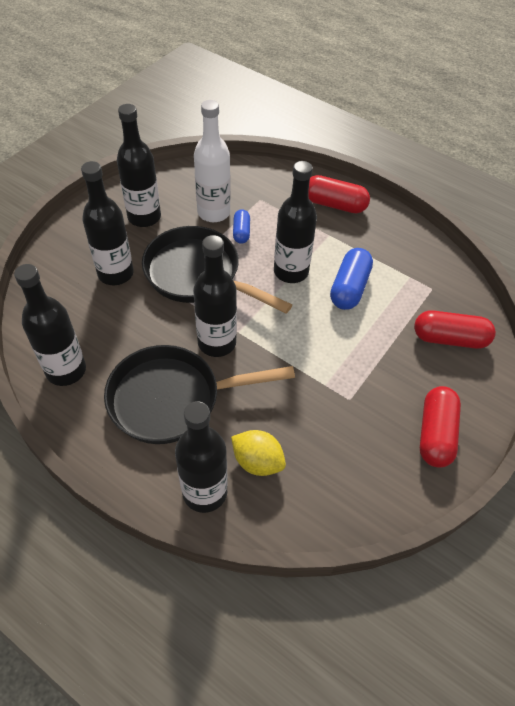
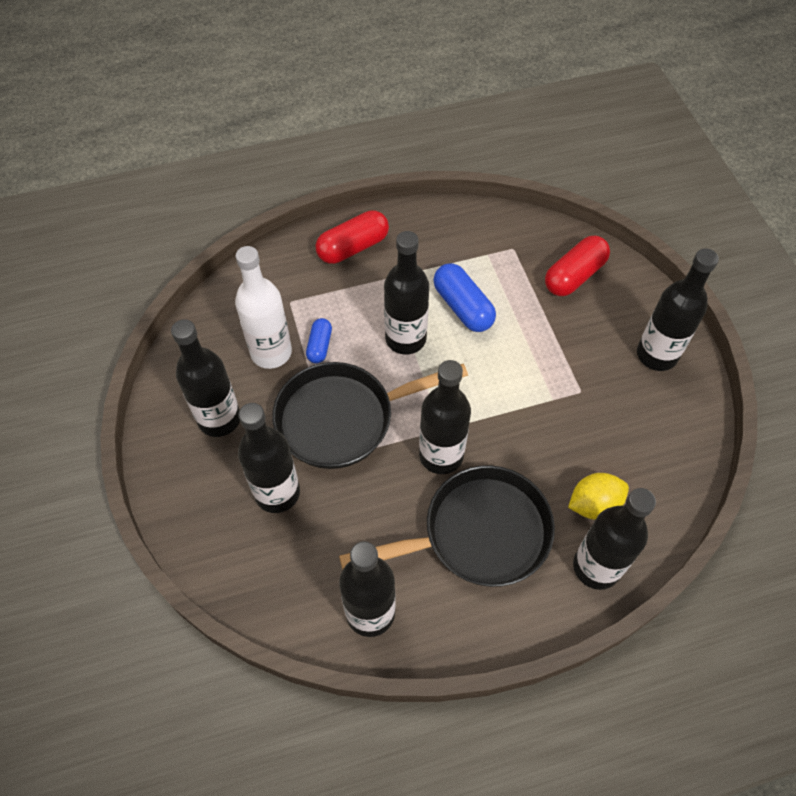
camera: 50 degrees left, 5 degrees up
black pan [104,345,295,444] -> black pan turned 135 degrees counterclockwise [339,465,555,587]
blue capsule [233,209,250,244] -> blue capsule turned 60 degrees clockwise [306,318,332,364]
red capsule [420,386,461,467] -> black bottle [637,248,719,371]

